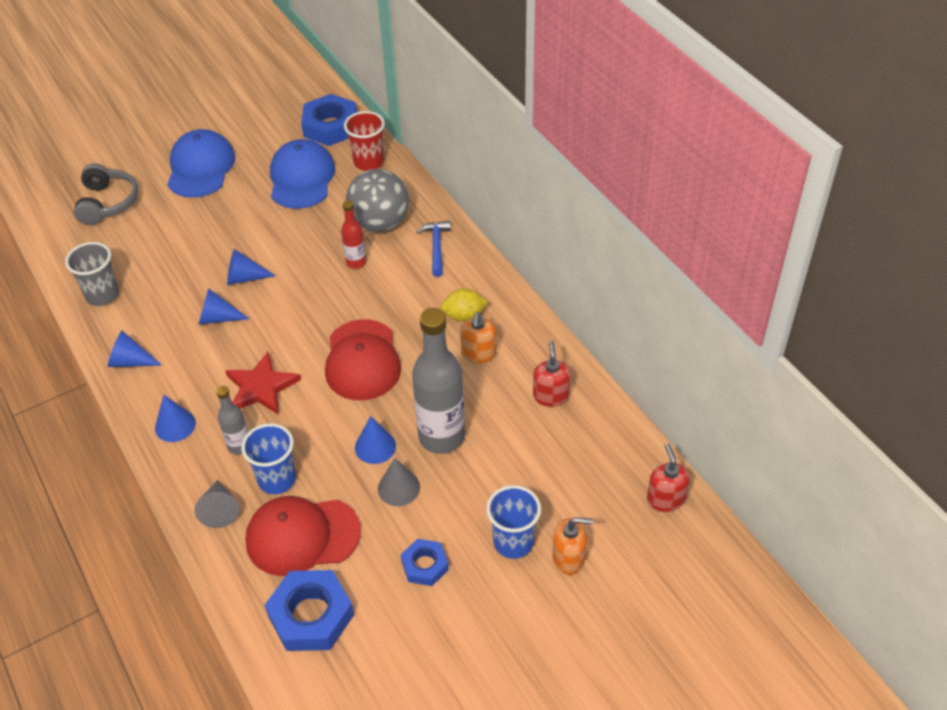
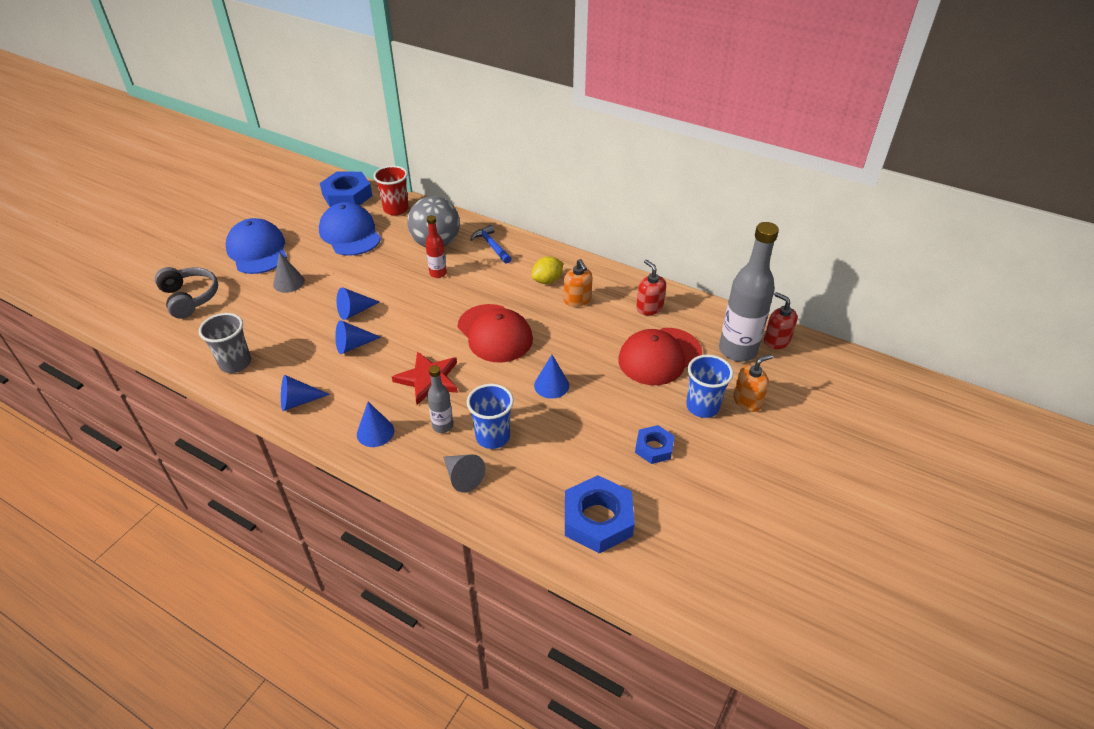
camera: 30 degrees left, 5 degrees down
red cap [245,496,361,576] -> red cap moved to [618,328,702,385]
grey cone [378,458,420,506] -> grey cone moved to [273,252,305,293]
grey bottle [412,308,465,454] -> grey bottle moved to [719,222,779,362]

